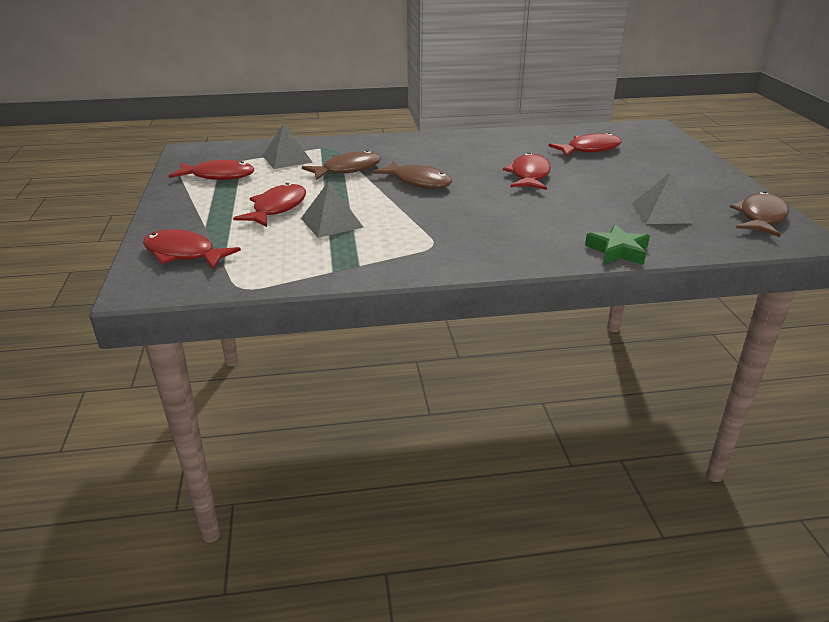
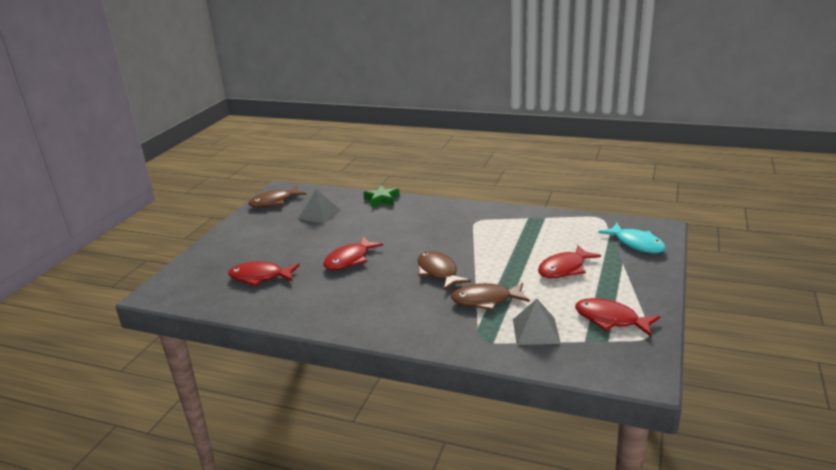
camera: 150 degrees left, 5 degrees down
red fish [143,229,241,269] -> turquoise fish [598,223,666,253]
grey pyramid [301,181,363,238] -> none

